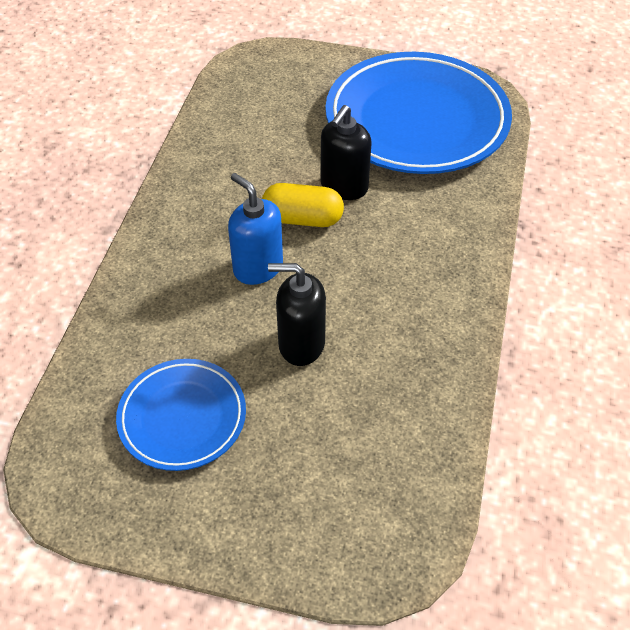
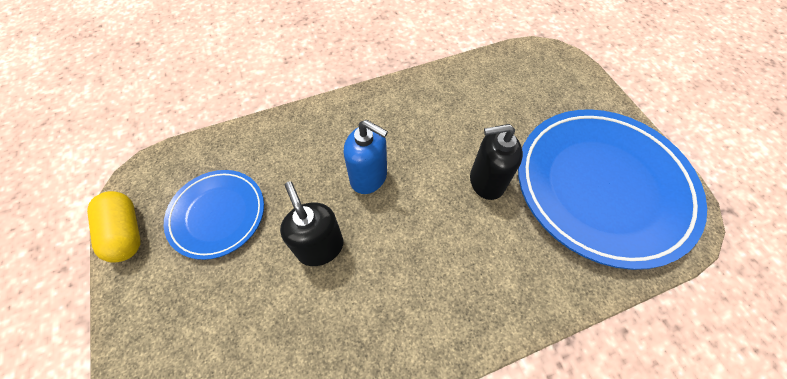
camera: 55 degrees right, 10 degrees up
blue soap dispenser [228,173,283,285] -> blue soap dispenser turned 105 degrees clockwise [344,120,388,194]
yellow capsule [262,183,344,227] -> yellow capsule moved to [87,191,140,263]

